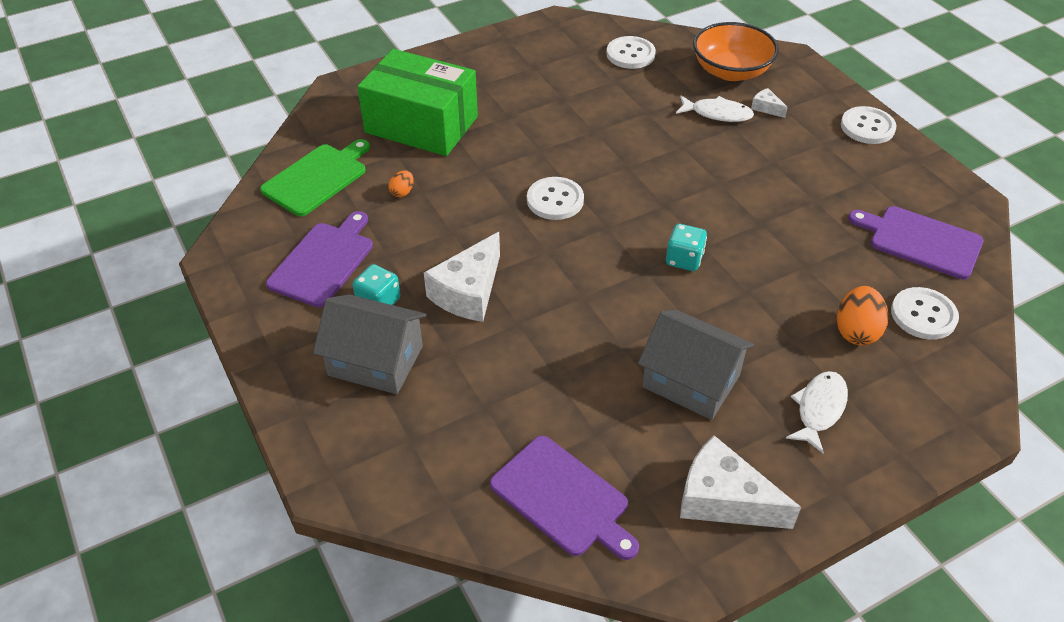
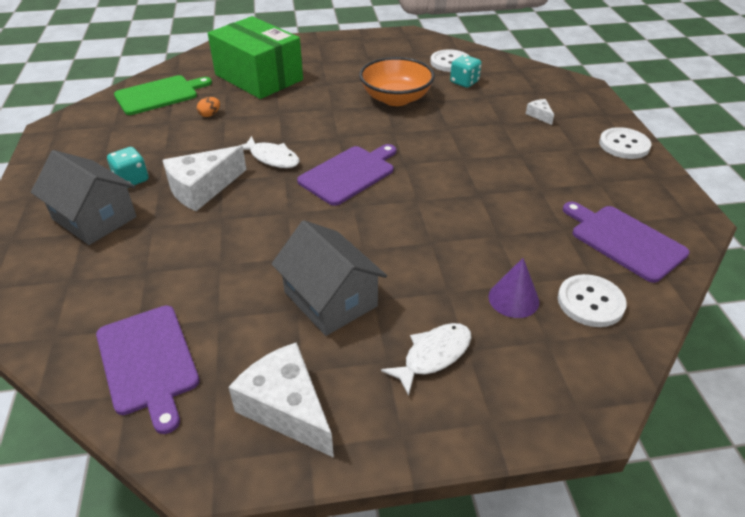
camera: 20 degrees right, 5 degrees down
purple cutting board [266,211,373,307] -> purple cutting board moved to [297,144,396,206]
white button [527,177,584,220] -> none
turquoise dice [666,224,707,271] -> turquoise dice moved to [450,55,482,88]
white fish [676,95,754,122] -> white fish moved to [239,136,300,168]
orange bowl [693,22,779,81] -> orange bowl moved to [359,57,435,106]
orange egg [837,286,888,345] -> purple cone [488,258,539,318]

